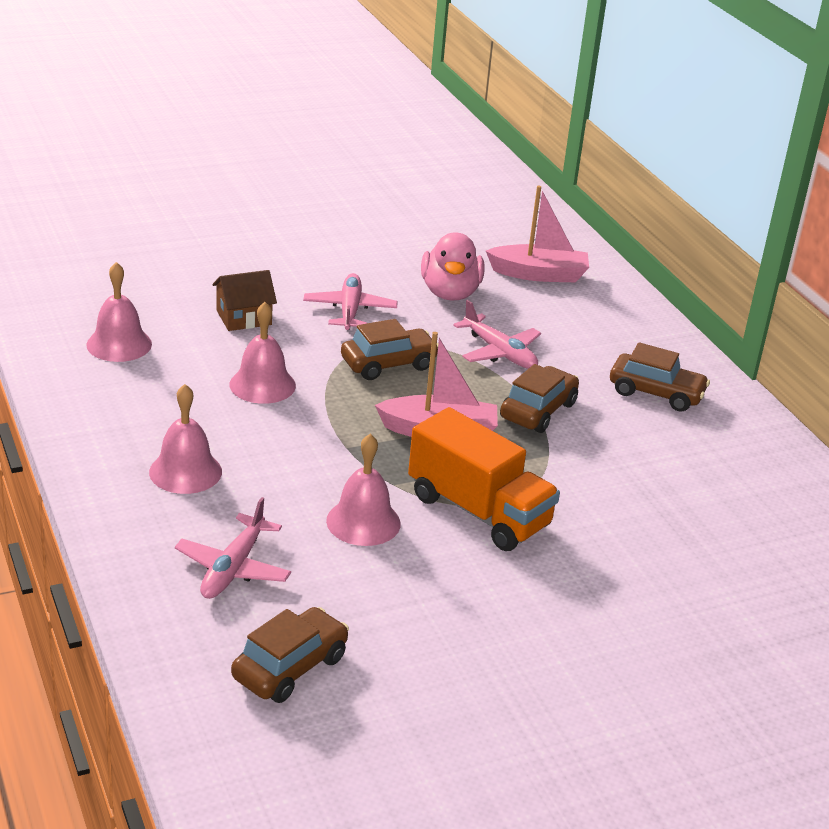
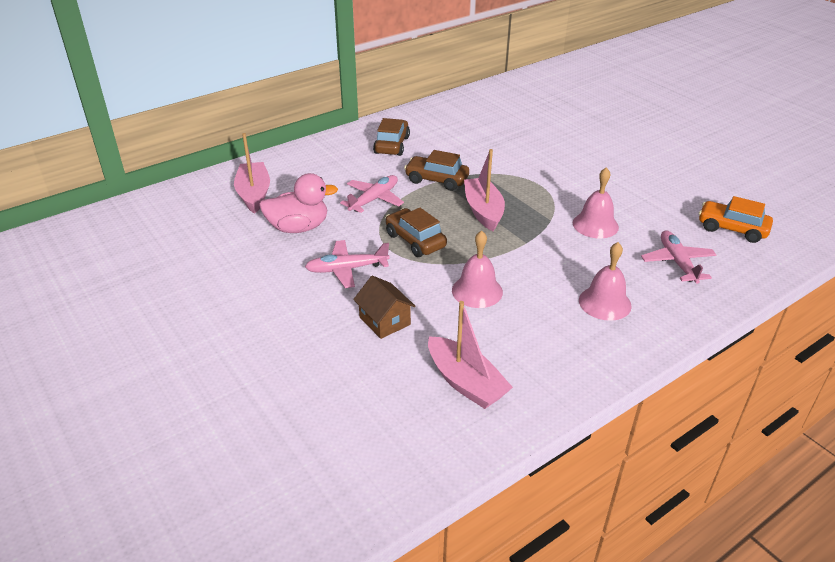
camera: 100 degrees left, 5 degrees up
pink bell [86,262,152,362] -> pink boat [428,301,513,409]
pink plane [175,497,291,599] -> pink plane turned 105 degrees counterclockwise [641,230,716,284]
brown car [231,607,349,703] -> orange car [699,196,773,243]
orange truck [408,407,560,551] -> none

